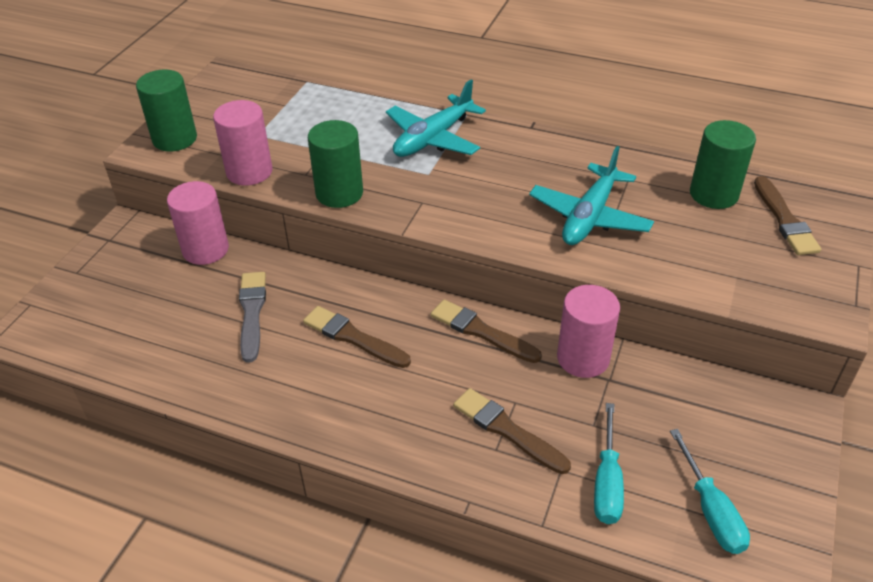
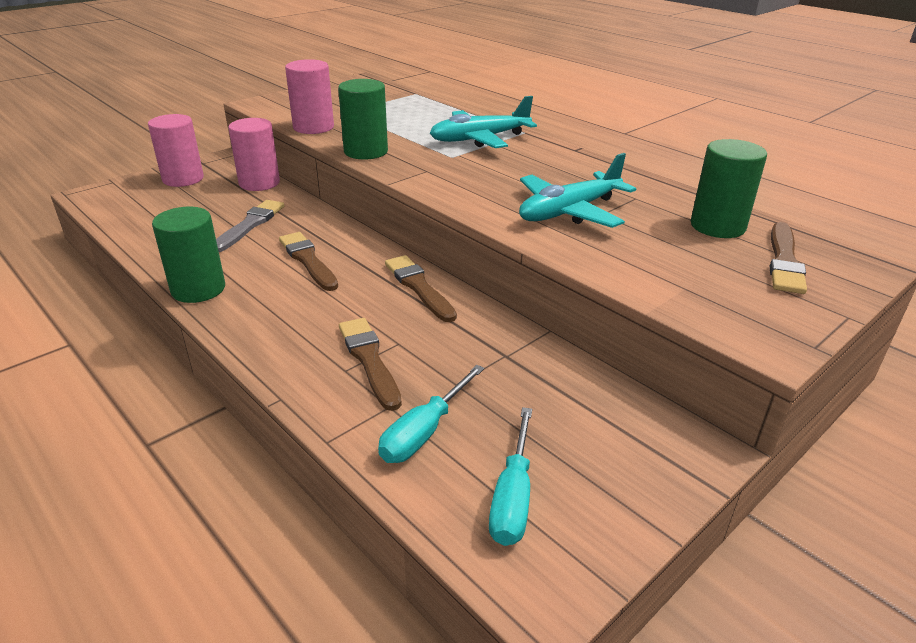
camera: 25 degrees right, 10 degrees down
green cylinder [136,69,197,152] -> green cylinder moved to [152,207,225,303]
pink cylinder [557,285,620,378] -> pink cylinder moved to [148,114,204,187]

